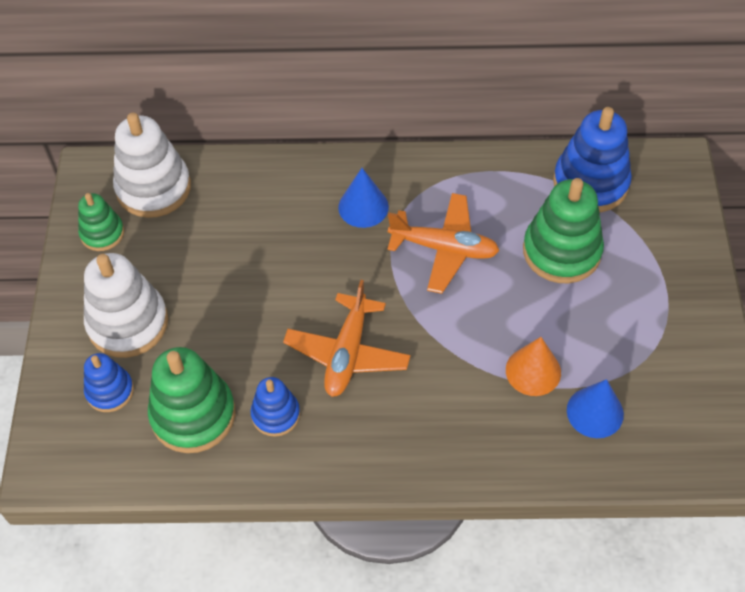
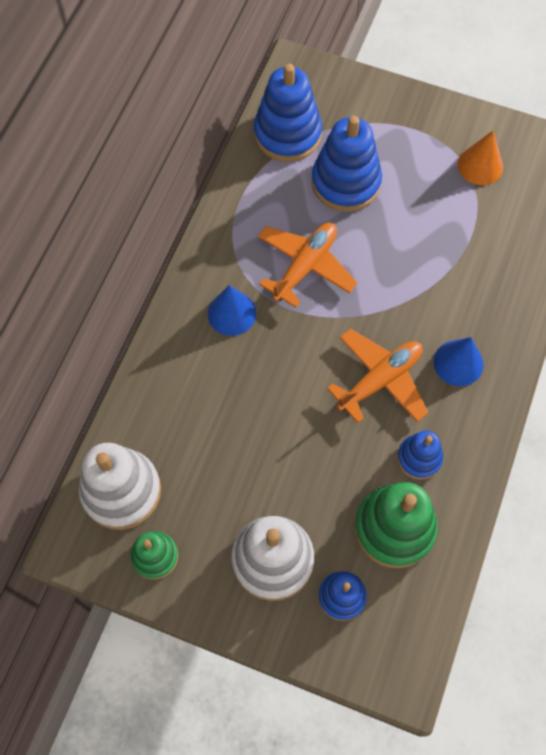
camera: 70 degrees left, 10 degrees up
orange plane [283,280,411,397] -> orange plane turned 75 degrees counterclockwise [327,329,428,423]
orange cone [506,337,561,396] -> orange cone moved to [458,131,503,185]
green stacking toy [523,178,604,283] -> blue stacking toy [311,116,382,212]
blue cone [567,379,624,438] -> blue cone moved to [434,337,483,386]

